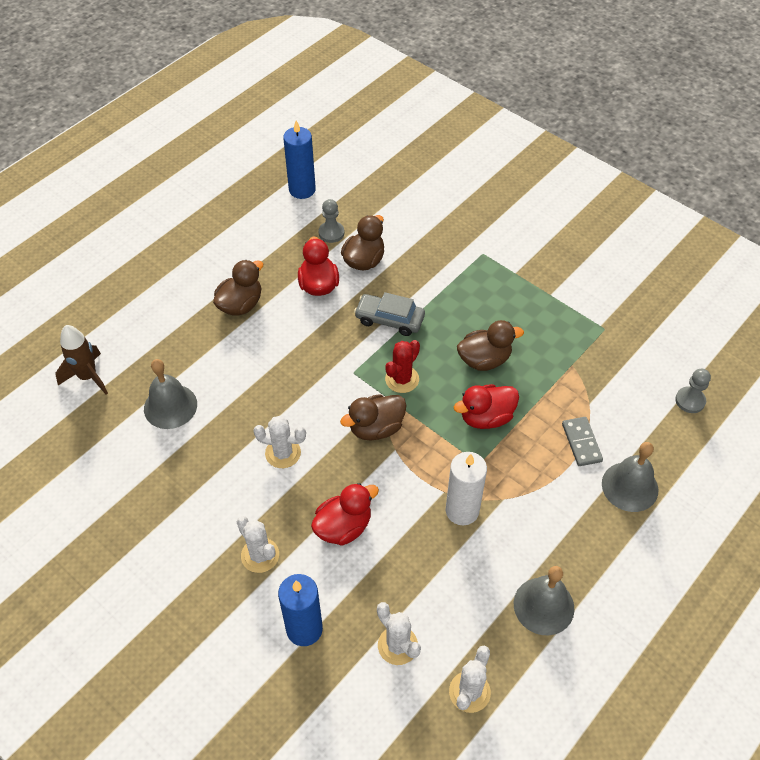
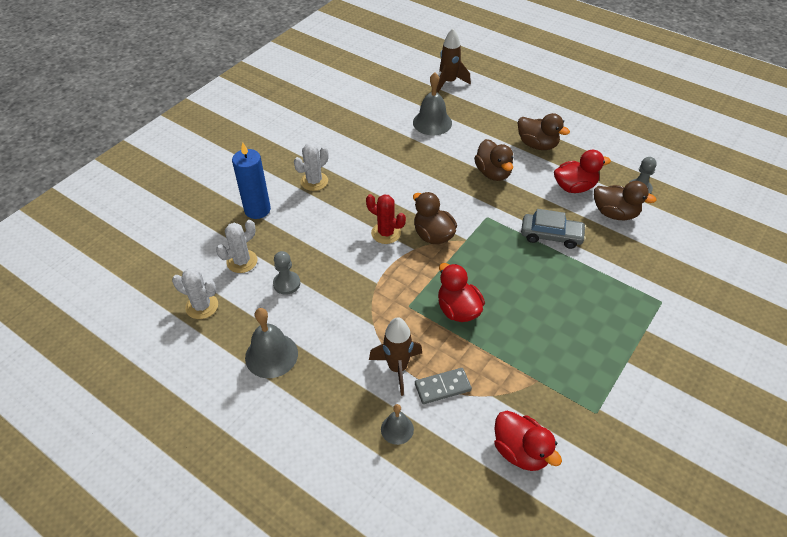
camera: 85 degrees right, 5 degrees down
white cactus [253,416,306,468] -> none
blue candle [283,121,316,199] -> none
red duck [311,483,379,546] -> red duck moved to [494,411,562,471]
grey car [354,292,425,336] -> grey car turned 90 degrees clockwise [521,209,586,249]
red cactus [385,340,420,393] -> red cactus moved to [366,194,406,244]
white candle [446,452,487,525] -> none
brown duck [457,320,524,371] -> brown duck moved to [474,139,514,181]
grey bell [602,442,658,512] -> grey bell [381,404,414,445], size x0.58
grey pawn [675,369,711,413] -> grey pawn moved to [273,251,300,295]
none -> brown rocket [369,317,422,396]

